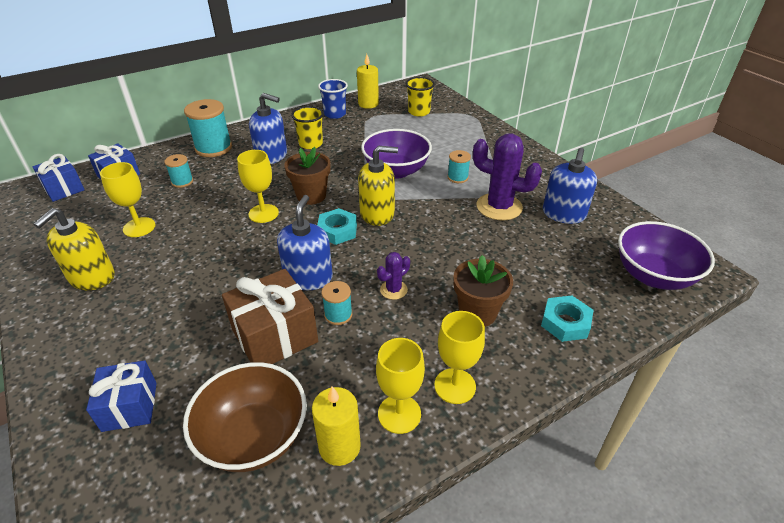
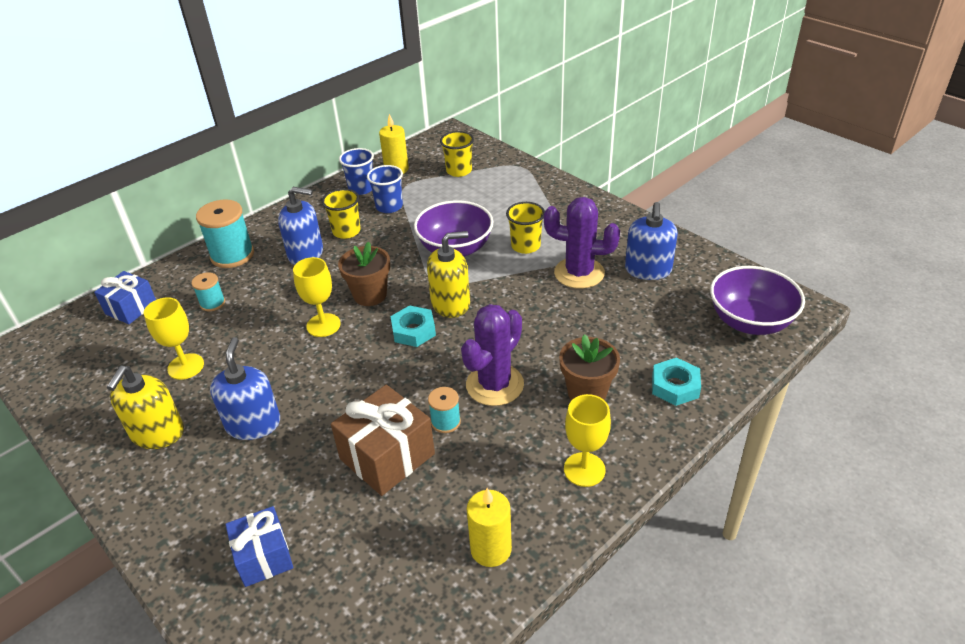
camera: 10 degrees left, 0 degrees up
blue gift [33,154,85,202] -> none
brown bowl [183,362,307,472] -> none
blue soap dispenser [277,195,333,290] -> blue soap dispenser moved to [210,337,280,440]
yellow goblet [376,338,425,434] -> none
purple cactus [377,252,410,300] -> purple cactus [461,304,524,406], size x1.98
turquoise spool [447,150,471,183] -> yellow cup [506,202,545,254]
none -> blue cup [367,165,403,213]

